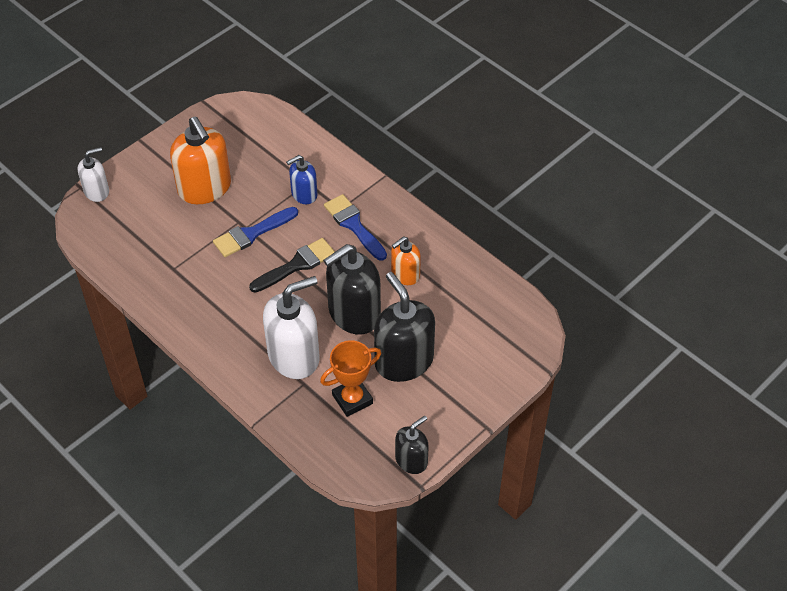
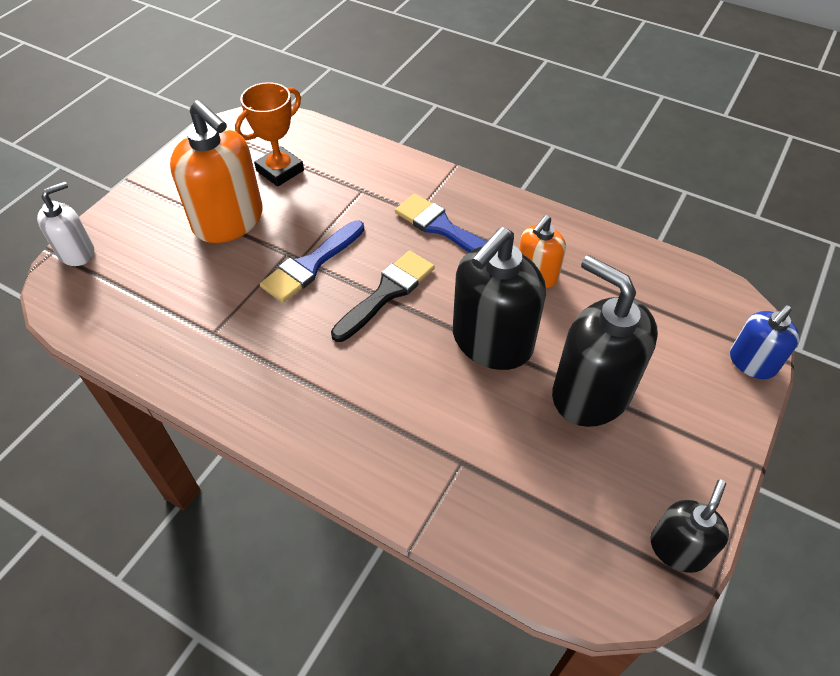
camera: 15 degrees left, 0 degrees up
white soap dispenser [263,276,320,379] -> none
blue soap dispenser [286,155,318,204] -> blue soap dispenser moved to [730,305,800,379]
orange trophy [320,340,381,417] -> orange trophy moved to [235,82,304,187]

